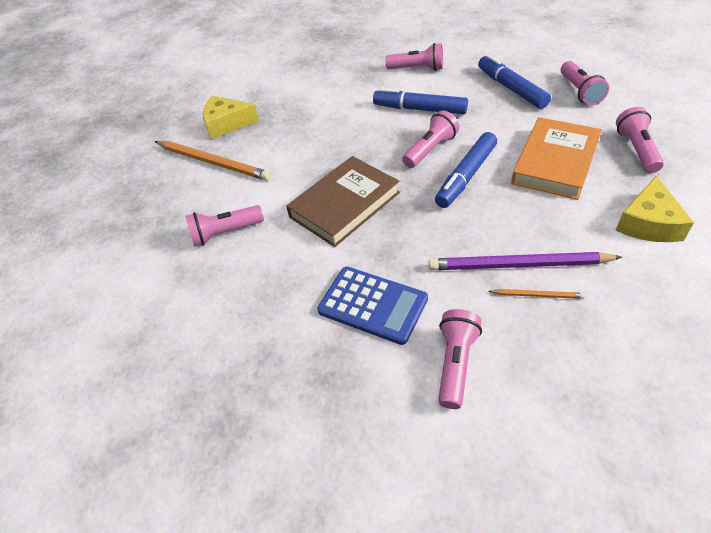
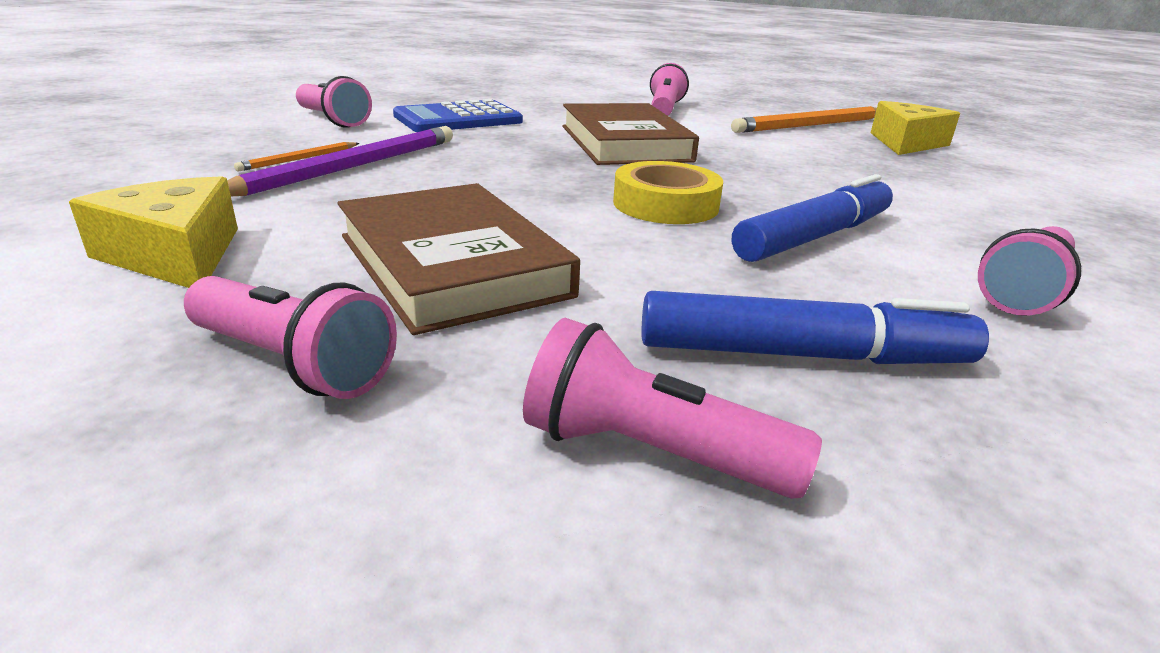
camera: 115 degrees right, 20 degrees down
pink flashlight [402,110,459,168] -> yellow tape [613,161,723,224]
blue marker [435,132,497,208] -> none
orange book [511,117,602,200] -> brown book [337,183,580,335]

